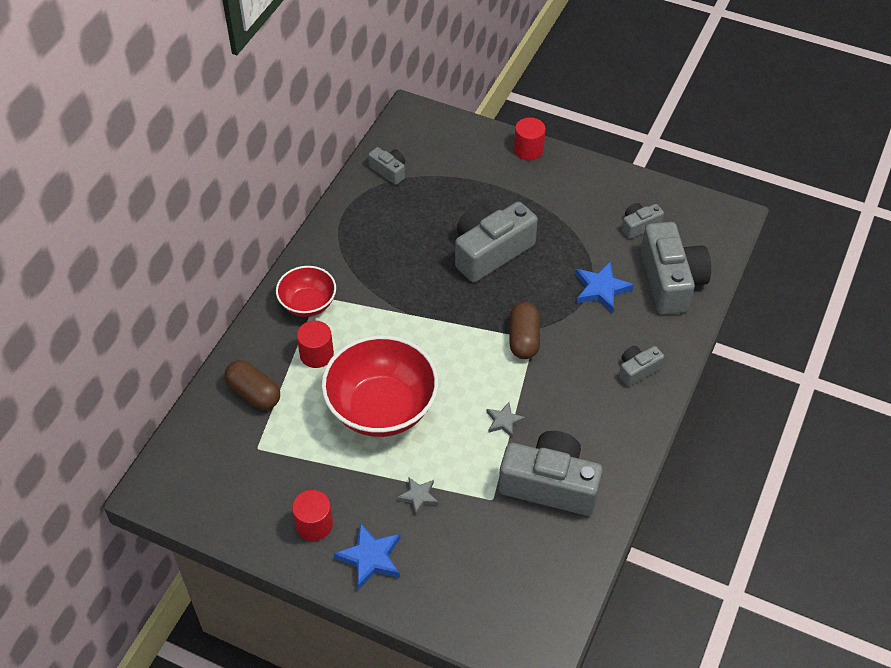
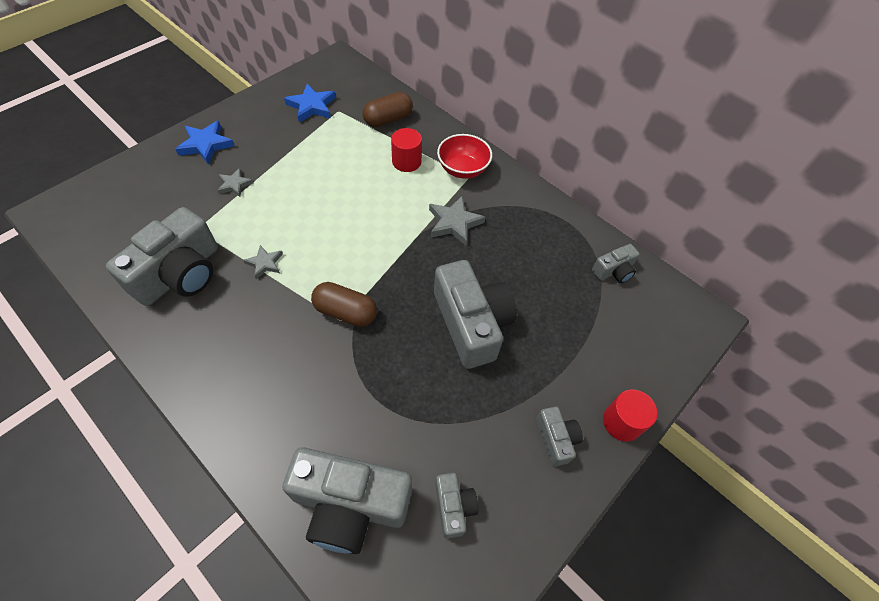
camera: 105 degrees right, 5 degrees up
red cylinder [292,490,333,541] -> none
red bowl [321,335,439,437] -> none
blue star [575,261,634,313] -> blue star moved to [284,84,336,123]
grey camera [619,346,664,386] -> grey camera moved to [536,406,583,466]
none -> grey star [429,196,486,246]

